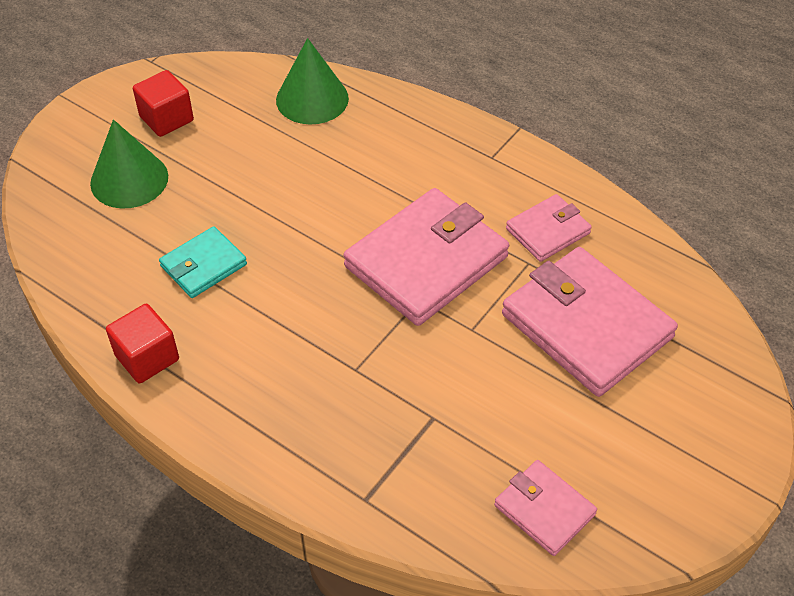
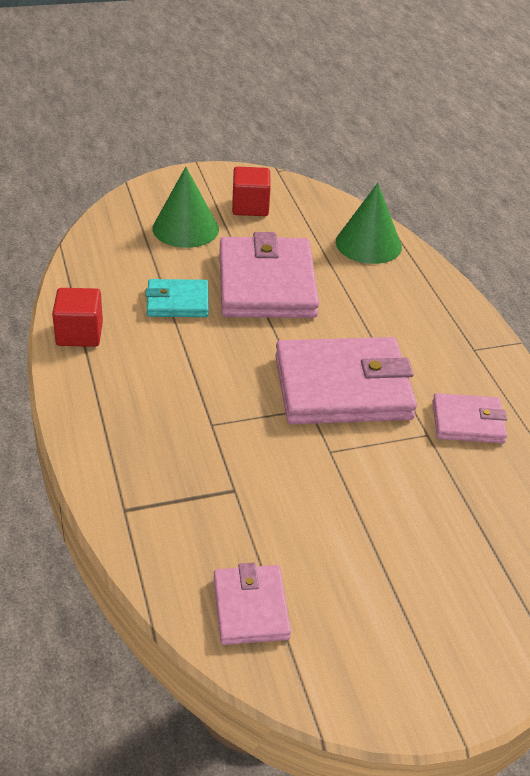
camera: 35 degrees right, 10 degrees down
pink wallet [502,247,678,397] -> pink wallet moved to [219,232,319,318]

